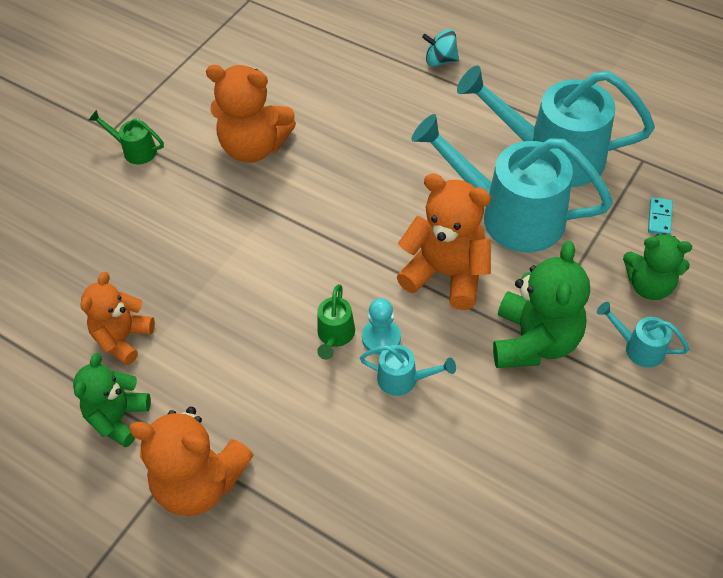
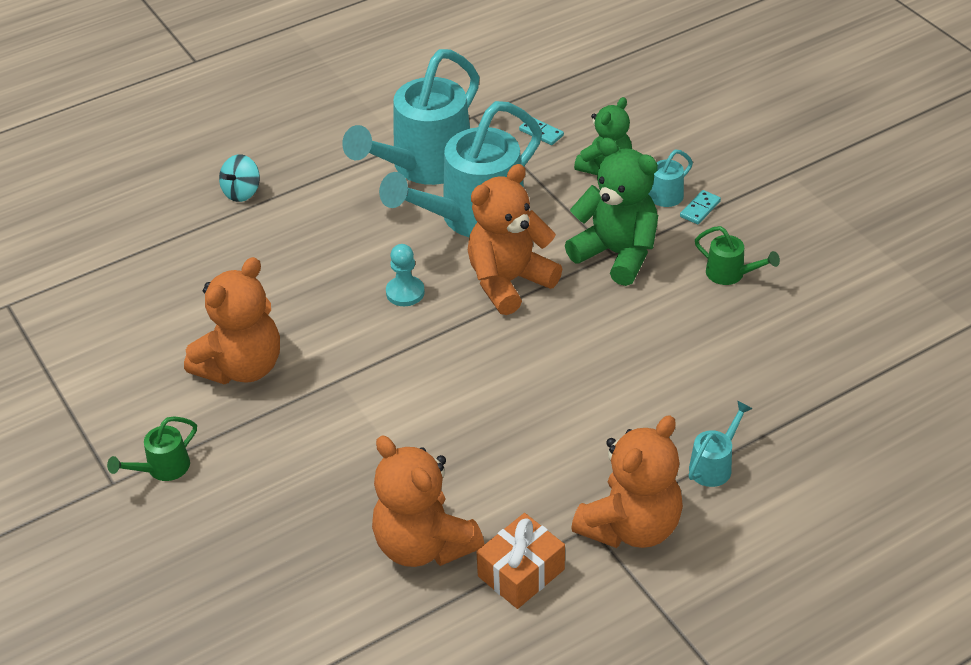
camera: 65 degrees left, 10 degrees down
green teddy bear [73,353,151,447] -> orange gift [477,513,565,609]
orange teddy bear [80,272,155,365] -> orange teddy bear [372,436,484,567], size x1.50
green watering can [317,284,355,360] -> green watering can moved to [695,226,780,285]
turquoise watering can [360,345,456,396] -> turquoise watering can moved to [689,401,753,487]
turquoise pawn [362,298,401,355] -> turquoise pawn moved to [386,244,425,306]
none -> turquoise domino [680,190,721,224]

